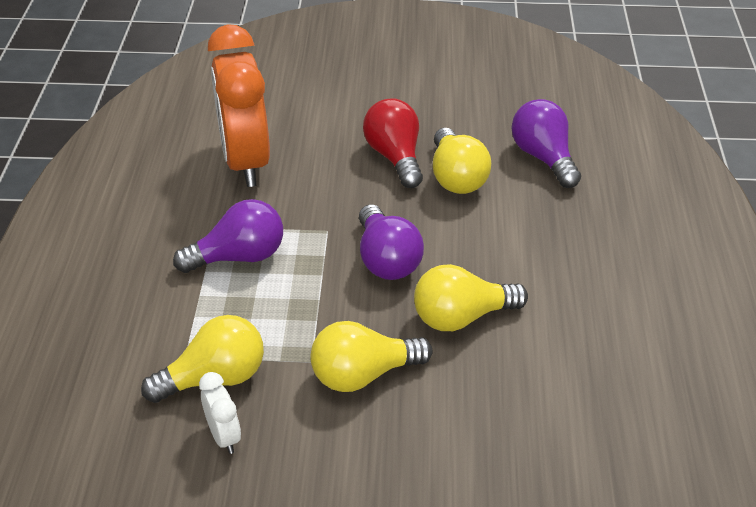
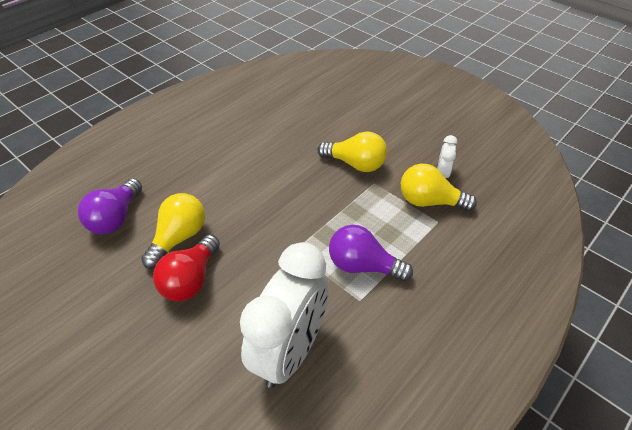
camera: 140 degrees left, 5 degrees up
orange clock [208,24,270,187] -> white clock [240,242,329,388]
purple light bulb [359,204,424,280] -> none
yellow light bulb [414,264,528,331] -> none

